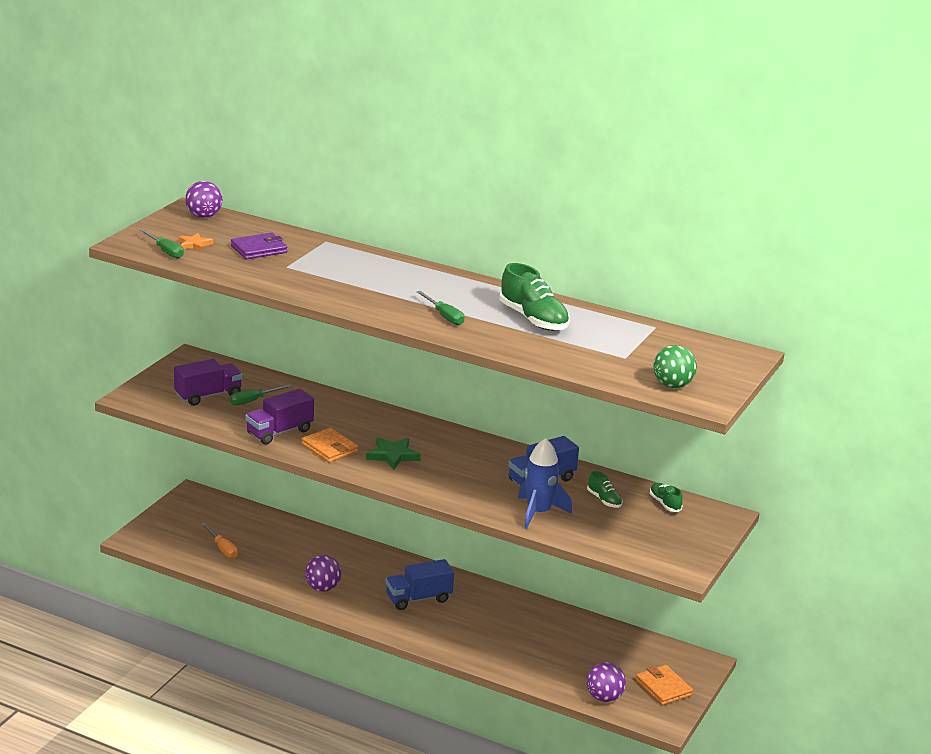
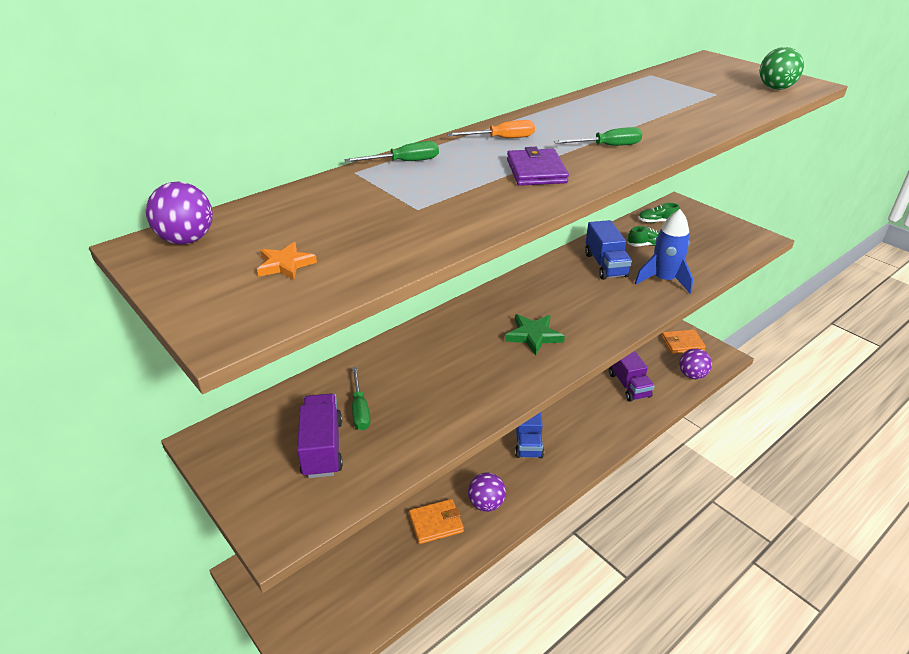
camera: 65 degrees left, 10 degrees up
green screwdriver [139,229,184,259] -> green screwdriver moved to [345,141,439,162]
orange screwdriver [201,523,238,558] -> orange screwdriver moved to [447,120,535,138]
purple wallet [231,233,287,259] -> purple wallet moved to [507,147,569,186]
purple truck [246,388,314,445] -> purple truck moved to [609,351,655,402]
orange wallet [302,428,358,462] -> orange wallet moved to [409,499,464,544]
green shoe [500,263,570,331] -> none

